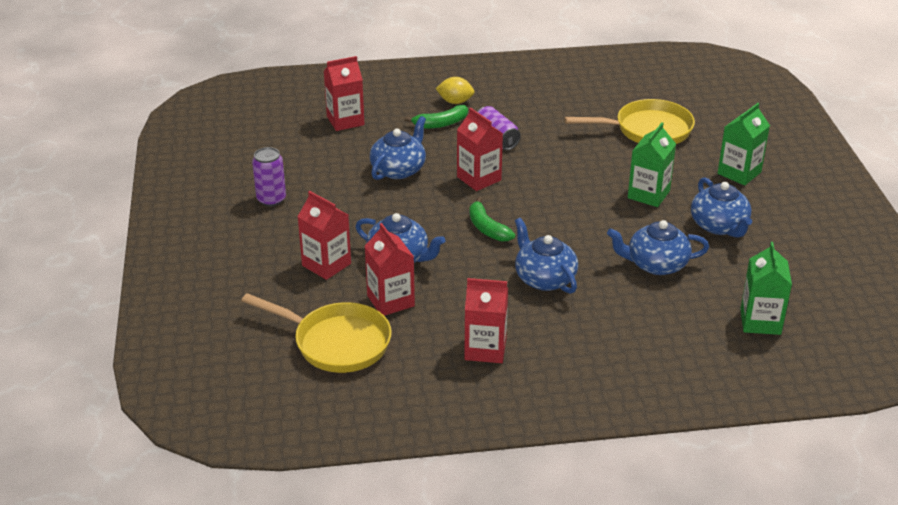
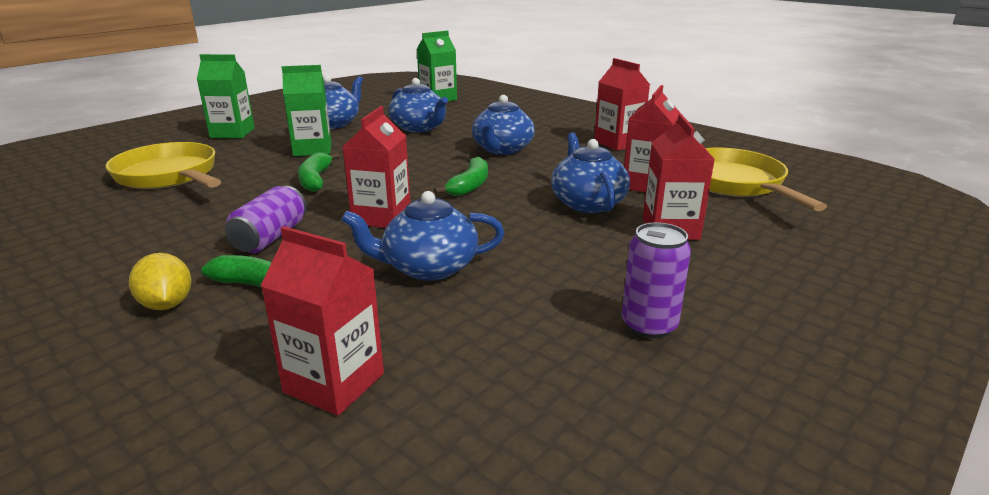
camera: 130 degrees left, 10 degrees down
none -> green banana [298,152,340,192]

